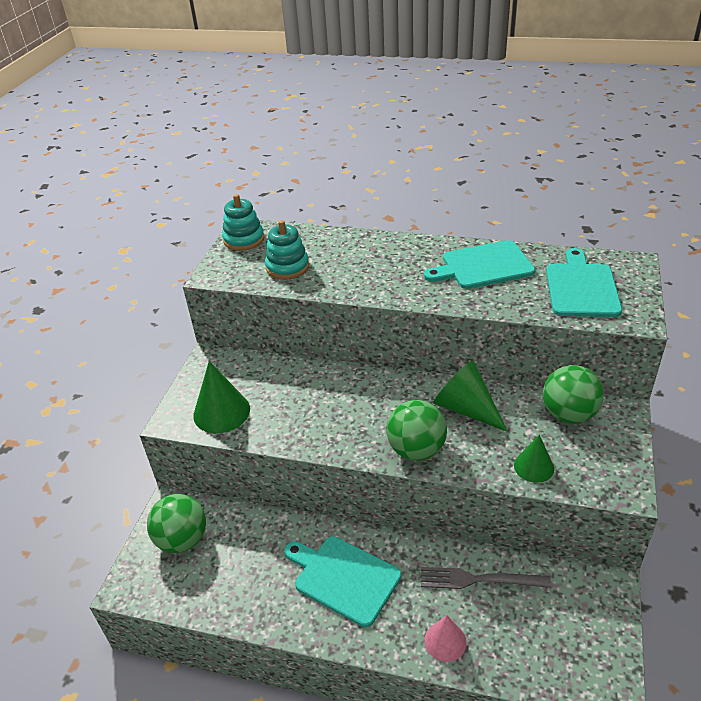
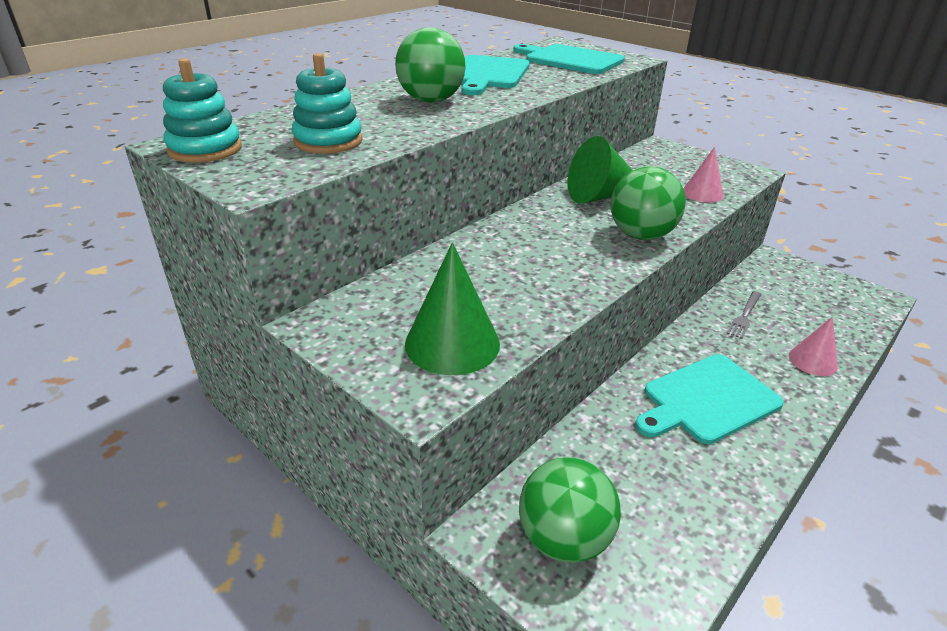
camera: 65 degrees left, 5 degrees down
grey fork [421,567,551,589] -> grey fork [726,291,762,339], size x0.65
green cone [514,435,554,483] -> pink cone [683,147,724,203]
green ball [543,365,604,424] -> green ball moved to [395,27,465,103]

